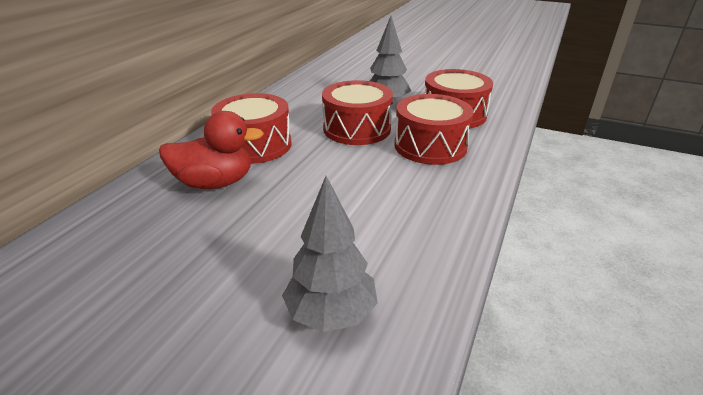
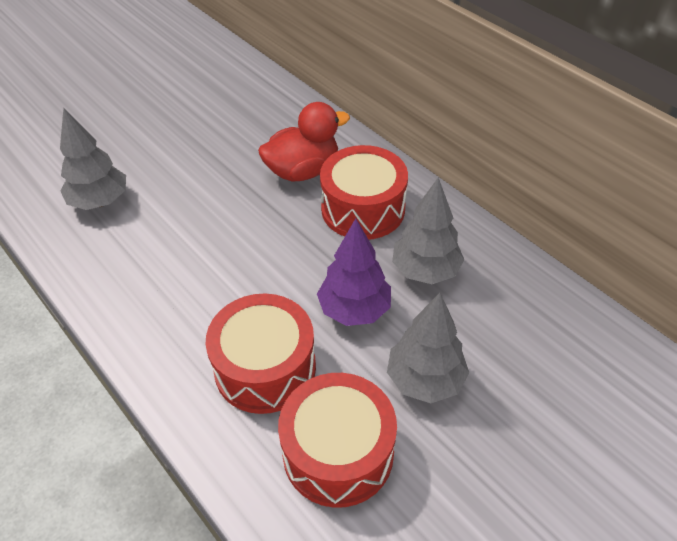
camera: 115 degrees right, 15 degrees up
red duck [159,111,264,189] -> red duck turned 135 degrees counterclockwise [258,102,350,182]
red drum [322,80,393,145] -> purple tree [317,218,391,326]
none -> grey tree [392,177,464,284]

